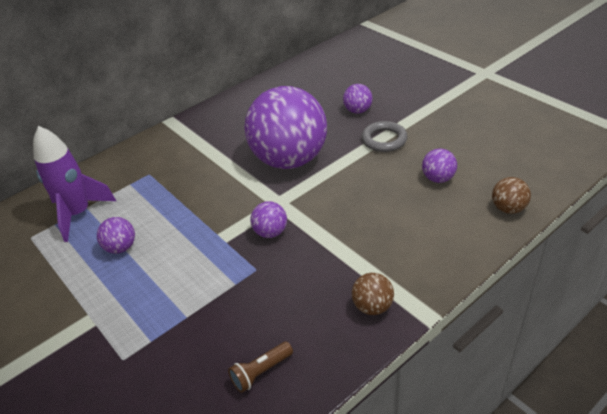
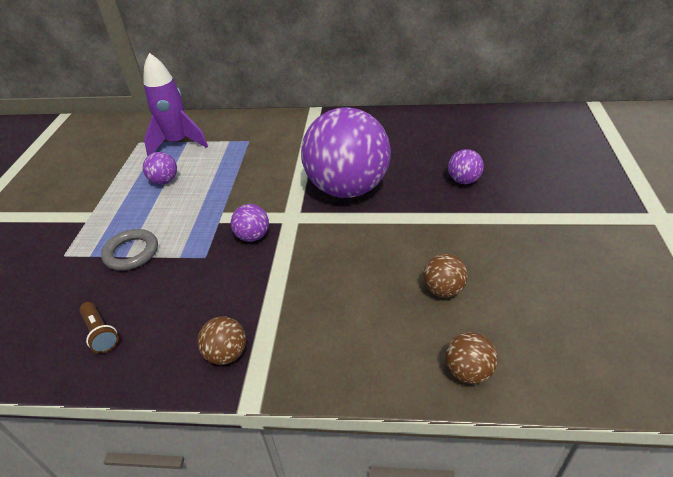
camera: 45 degrees right, 0 degrees up
brown flashlight [228,342,293,393] -> brown flashlight turned 135 degrees counterclockwise [79,302,119,354]
grey ring [361,121,407,152] -> grey ring moved to [101,229,158,271]
purple ball [422,148,457,183] -> brown ball [423,254,468,297]

